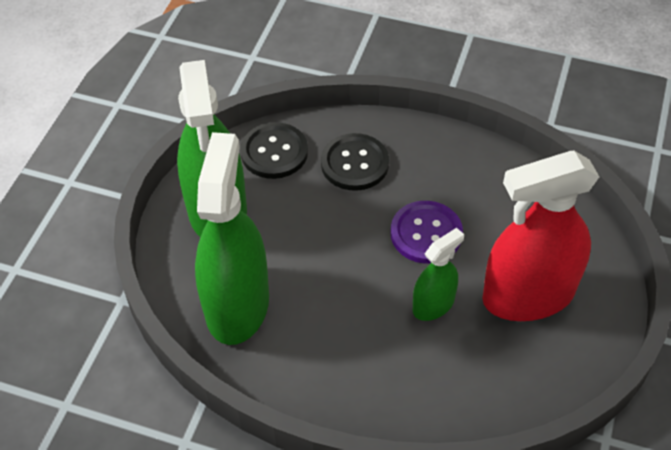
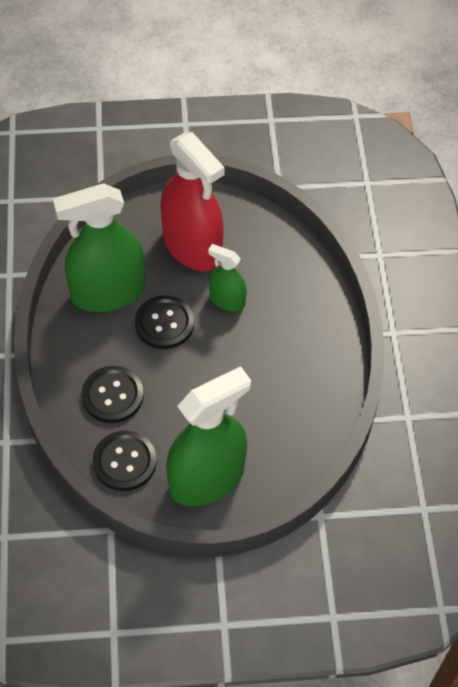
camera: 115 degrees left, 5 degrees up
green spray bottle [195,132,269,345] -> green spray bottle moved to [53,184,145,312]
purple button [391,201,463,264] -> black button [135,295,194,349]

